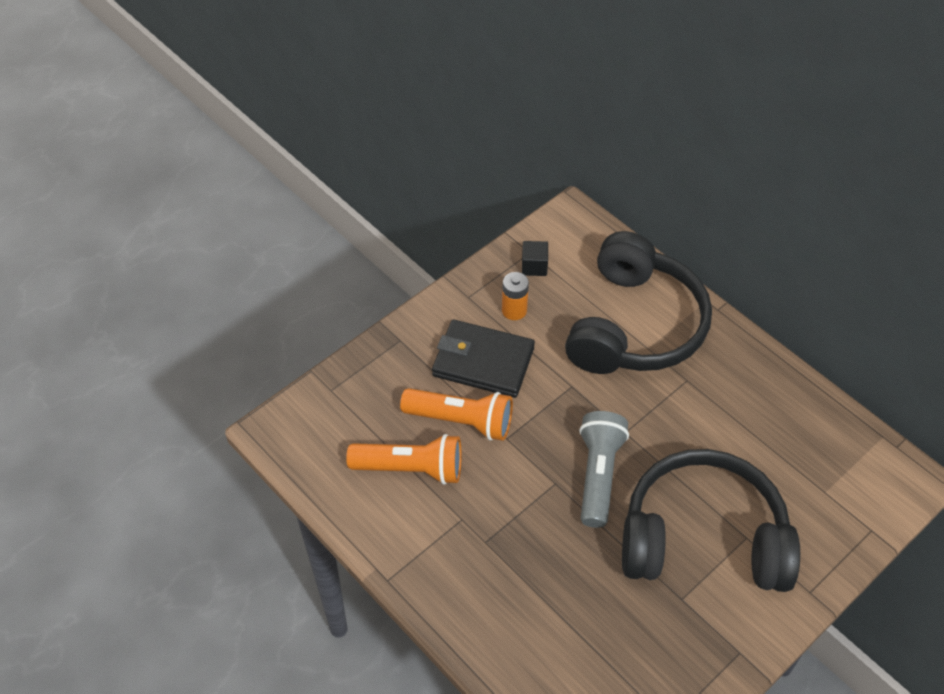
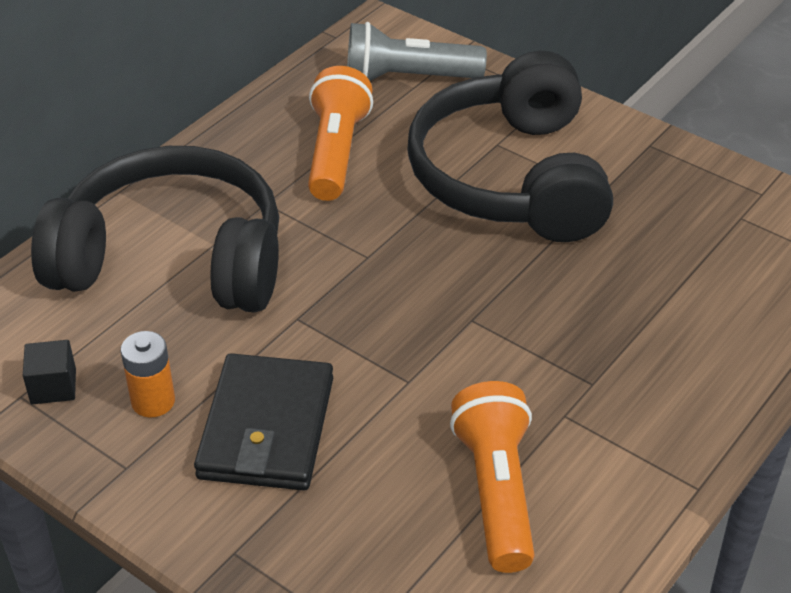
camera: 100 degrees left, 10 degrees down
orange flashlight [400,388,513,441] -> orange flashlight moved to [308,66,373,201]
grey flashlight [579,411,629,528] -> grey flashlight moved to [347,22,487,81]

